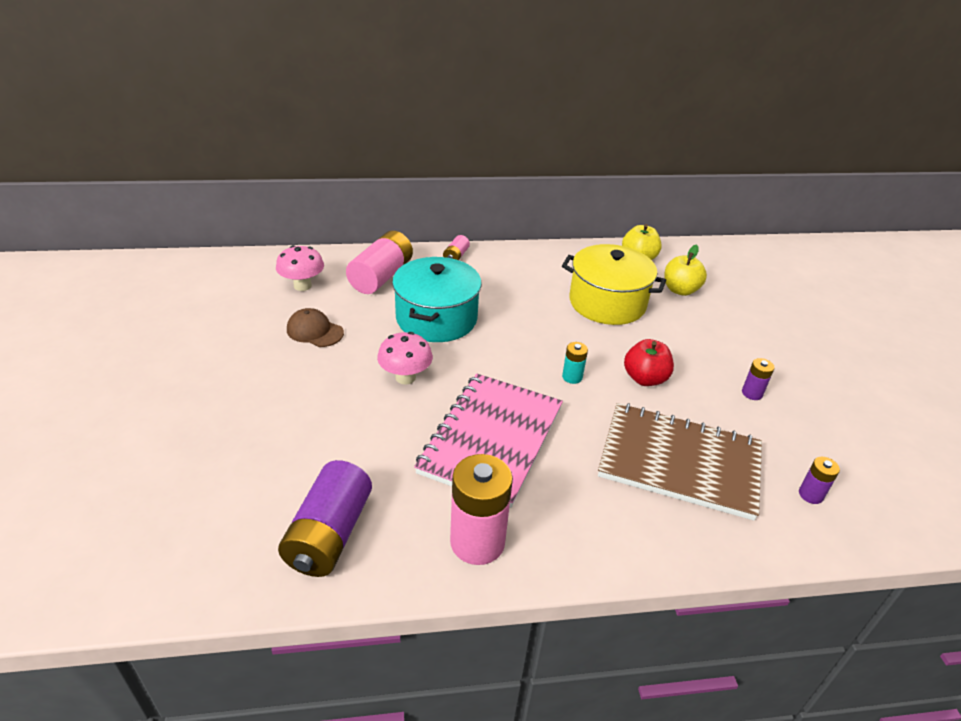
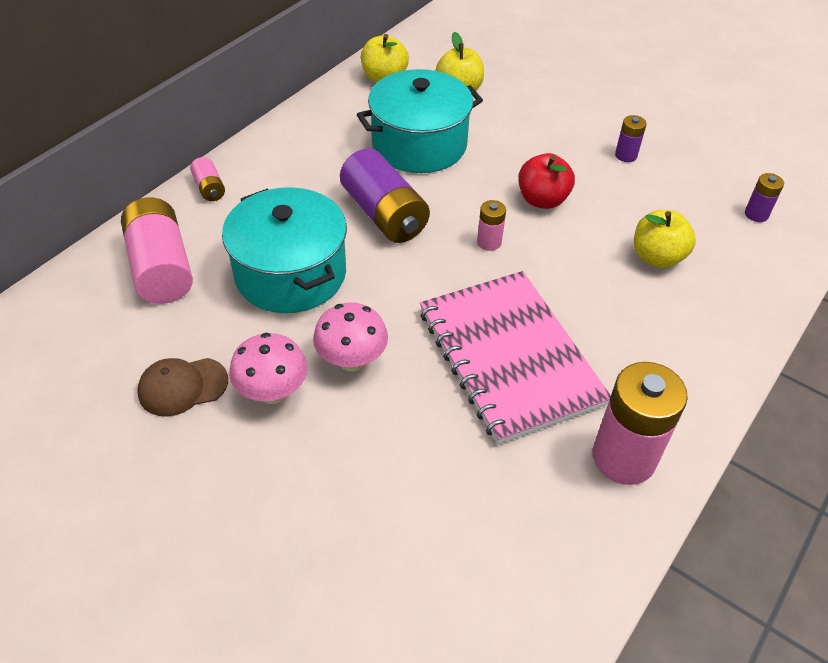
camera: 45 degrees left, 10 degrees up
pink mushroom [276,245,324,291] -> pink mushroom moved to [229,333,307,404]
purple battery [278,460,372,577] -> purple battery moved to [340,148,430,243]
yellow pot [562,244,666,325] -> turquoise pot [357,69,483,173]
turquoise battery [562,342,588,384] -> pink battery [477,200,506,251]
brown notebook [598,403,762,521] -> yellow apple [634,210,696,268]

